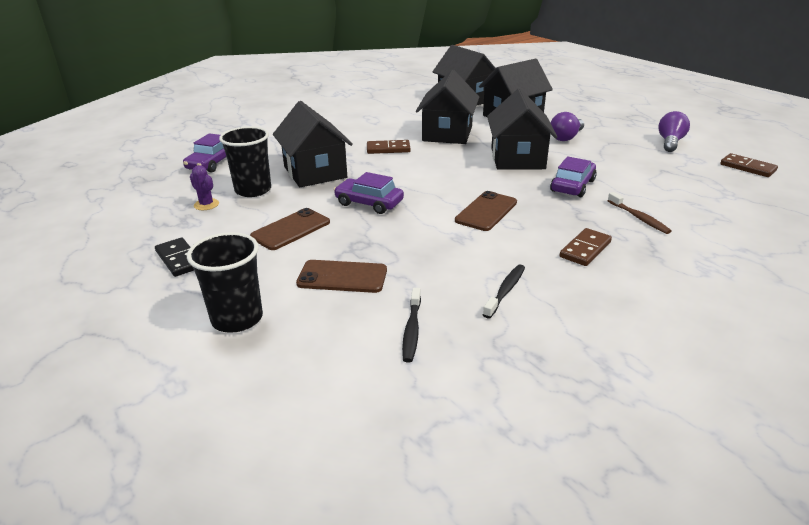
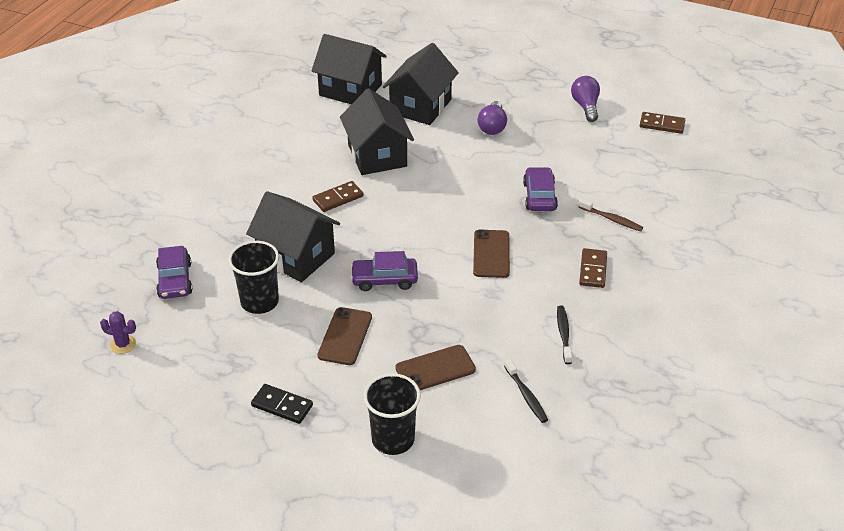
camera: 30 degrees left, 10 degrees up
purple cactus [190,165,219,210] -> purple cactus moved to [100,311,136,354]
black house [487,89,558,170] -> none

